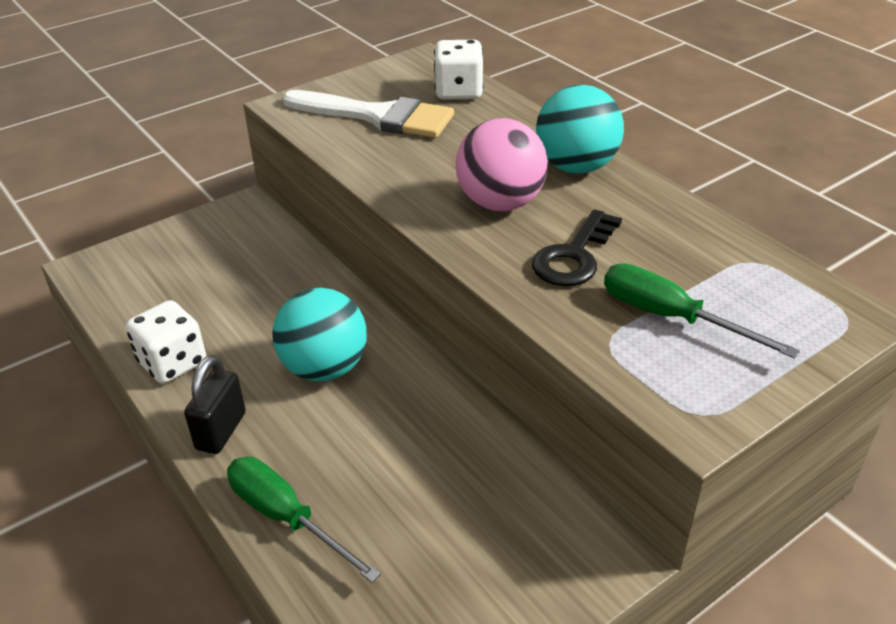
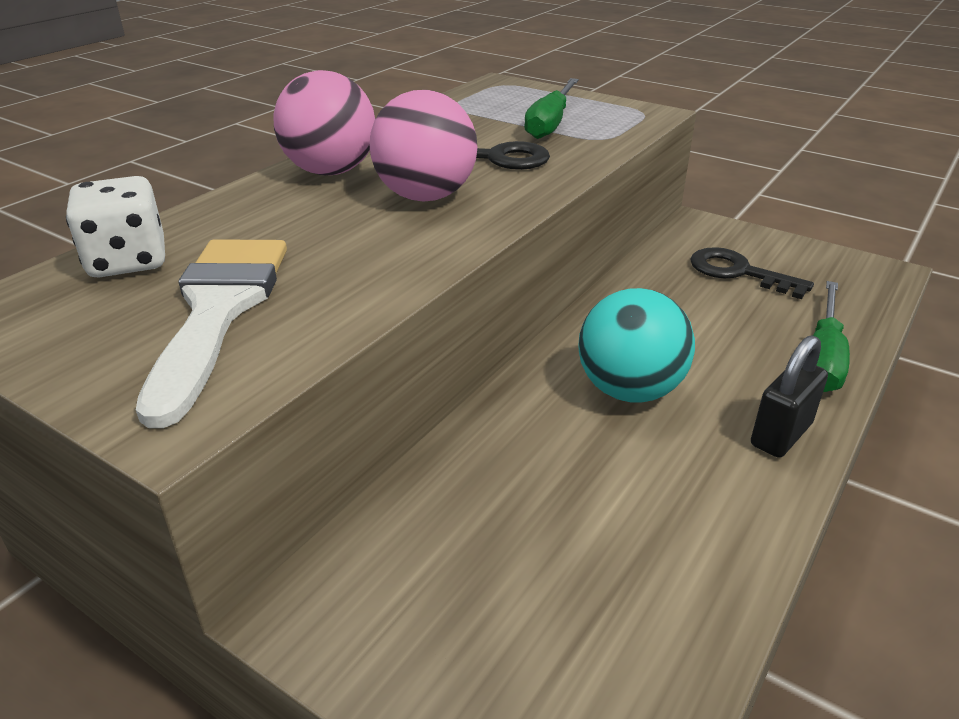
camera: 110 degrees left, 5 degrees down
white dice [126,300,206,384] -> none
black padlock [184,355,246,454] -> black padlock turned 45 degrees counterclockwise [751,335,828,458]
turquoise ball [536,85,624,174] -> pink ball [273,70,375,175]
none -> black key [690,247,814,299]

